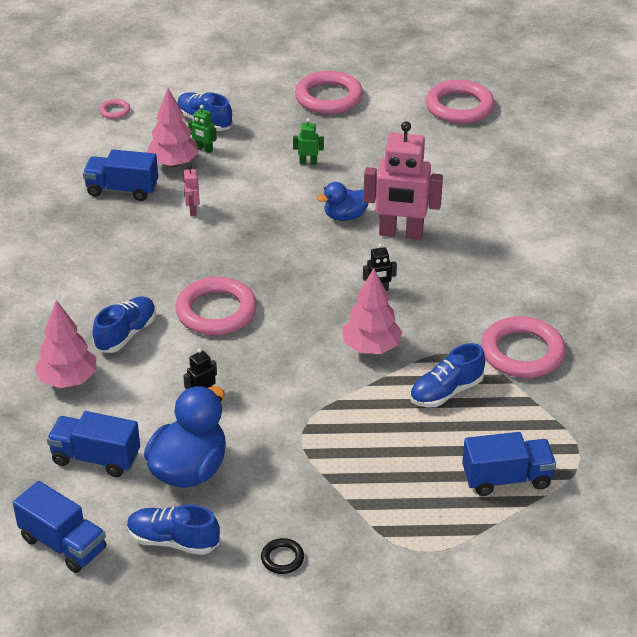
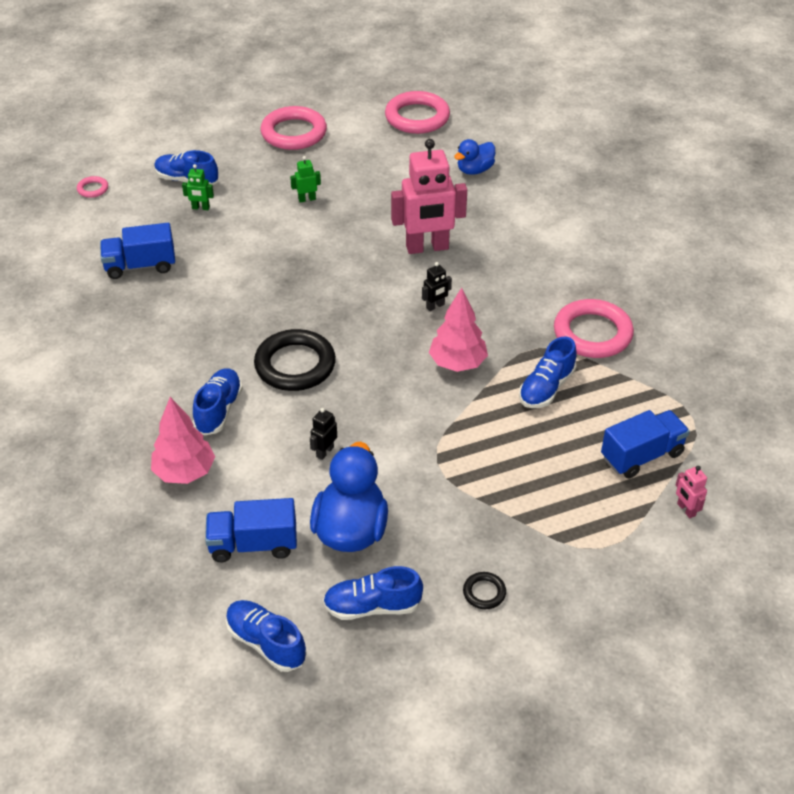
camera: 20 degrees left, 5 degrees up
blue truck [13,481,106,573] -> blue shoe [226,600,307,672]
pink tree [147,88,199,167] -> none
pink ring [175,277,257,335] -> black ring [254,329,336,391]
pink robot [183,165,200,216] -> pink robot moved to [676,466,707,518]
blue duck [317,182,369,221] -> blue duck moved to [454,139,495,175]

